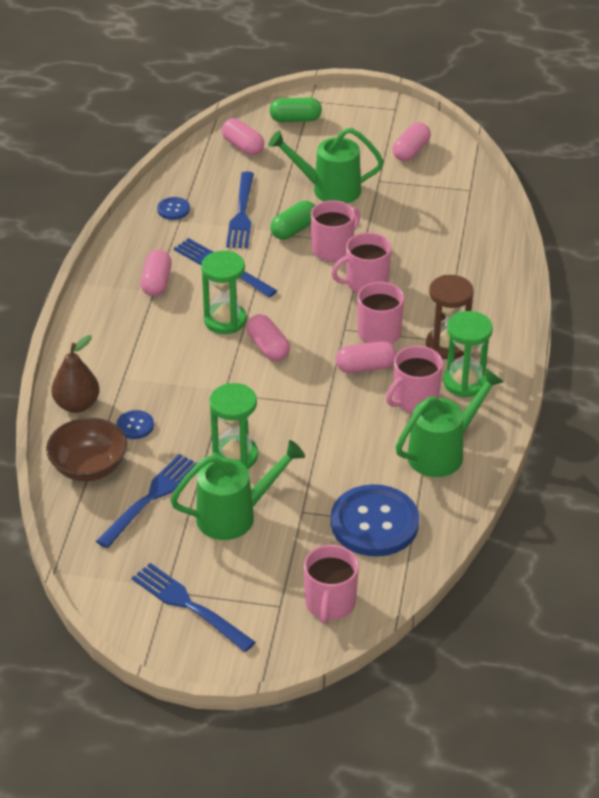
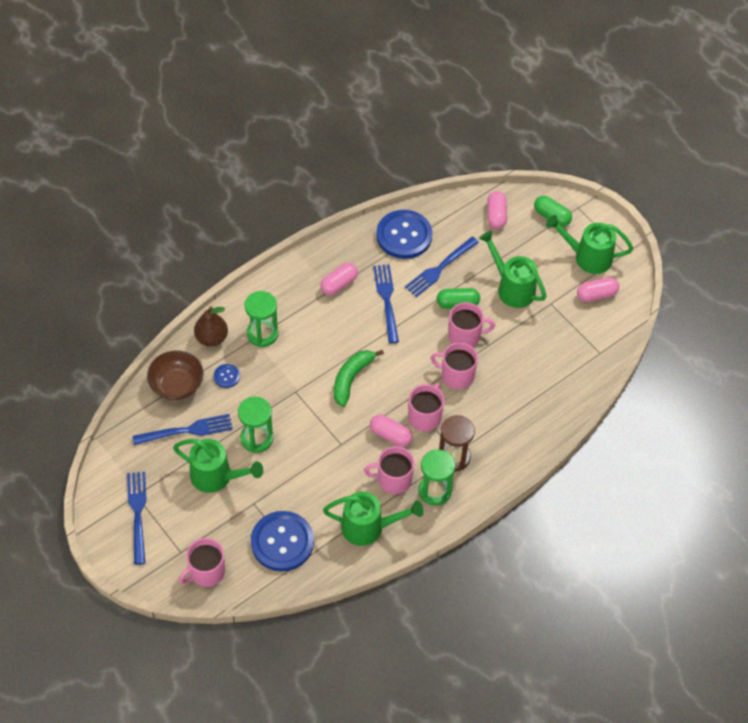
camera: 40 degrees right, 15 degrees up
blue button [157,197,190,220] -> blue button [376,210,433,259], size x2.25
green hourglass [201,251,246,334] -> green hourglass moved to [245,291,278,347]
pink capsule [247,314,290,361] -> green banana [334,350,384,407]
none -> green watering can [546,215,633,274]

